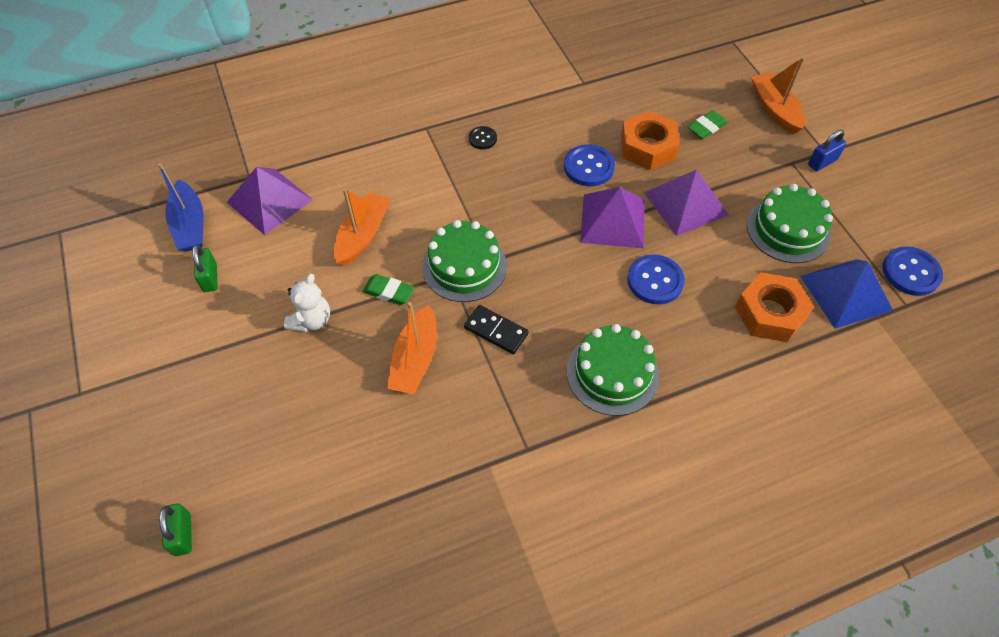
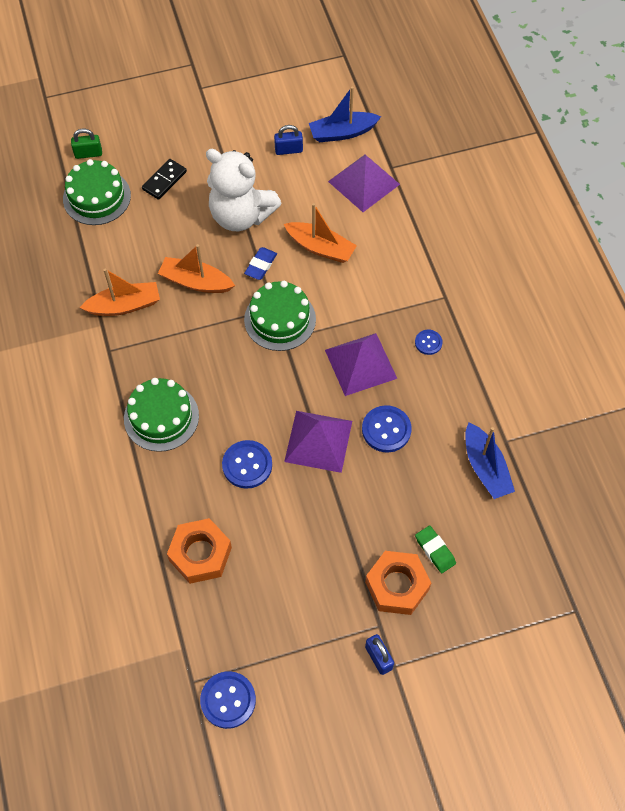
camera: 95 degrees right, 5 degrees up
green padlock [192,245,218,292] -> blue padlock [274,125,303,155]
white teddy bear [284,274,330,332] -> white teddy bear [206,149,282,231], size x1.95
green eraser [362,274,414,305] -> blue eraser [244,247,277,280]
black domino [464,305,529,354] -> black domino moved to [142,159,187,200]
black button [469,126,497,149] -> blue button [415,330,443,355]
orange nut [621,111,680,170] -> orange nut moved to [365,551,431,615]
purple pyramid [644,169,729,236] -> purple pyramid moved to [325,333,397,396]
green cake [747,184,833,263] -> green cake moved to [63,159,131,225]
orange boat [751,57,805,134] -> orange boat moved to [80,268,160,316]
blue pyramid [800,259,893,329] -> none
none -> blue boat [465,422,515,499]

